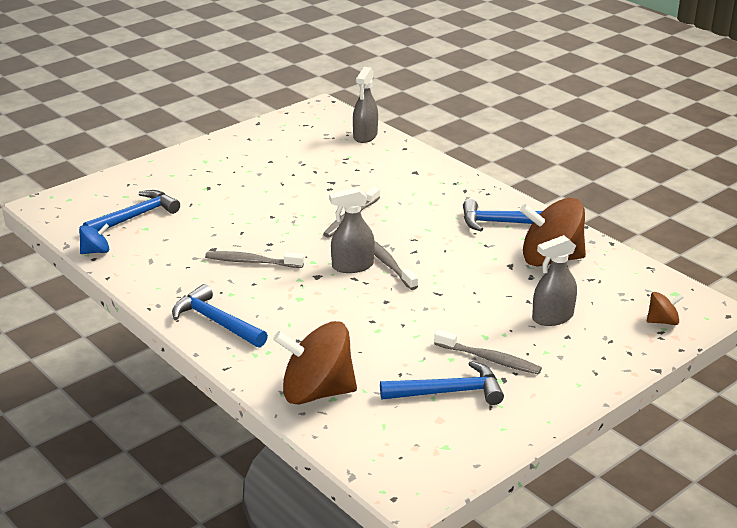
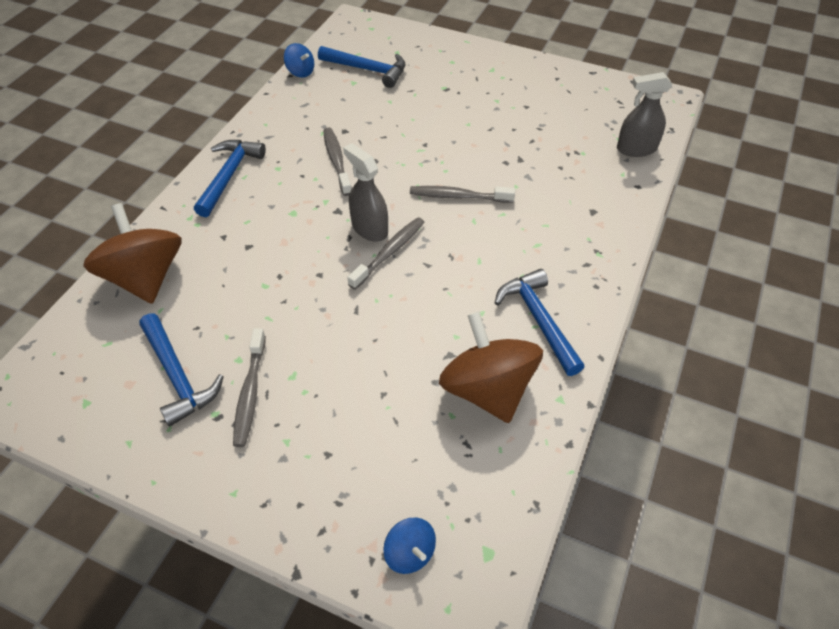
camera: 65 degrees right, 20 degrees up
grey spray bottle [532,235,577,326] -> none
brown spinning top [647,292,684,325] -> blue spinning top [383,517,436,574]

